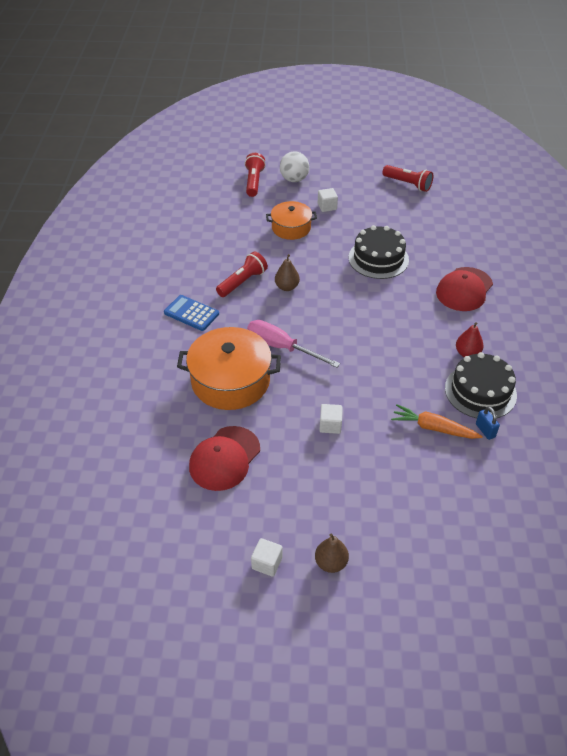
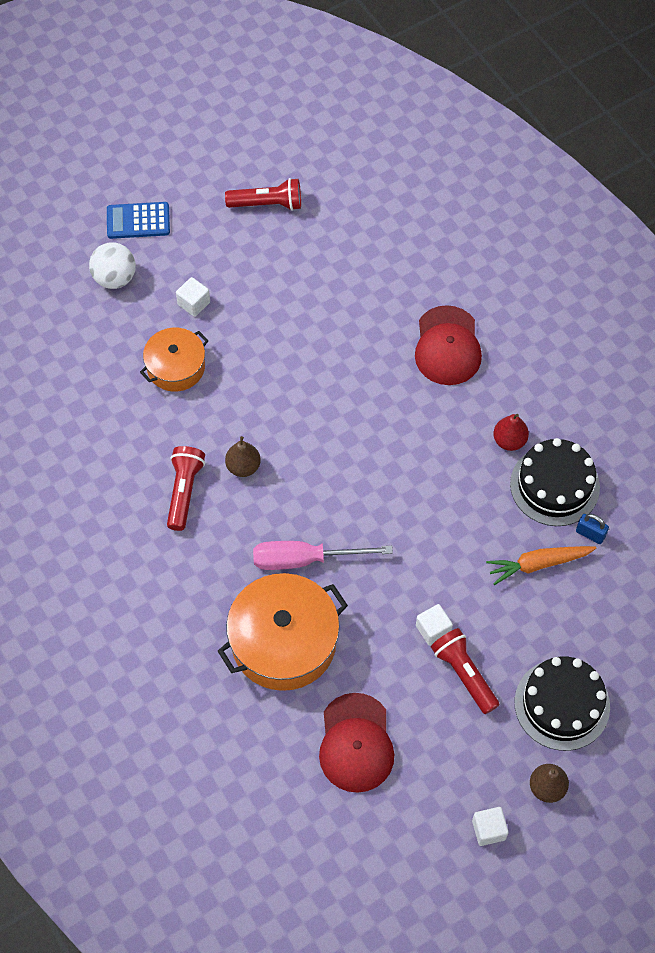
camera: 35 degrees left, 15 degrees up
blue calculator [164,295,219,331] -> blue calculator moved to [107,202,170,239]
red flashlight [245,153,266,197] -> red flashlight moved to [431,628,499,714]
black cake [349,225,409,279] -> black cake moved to [515,657,610,751]

